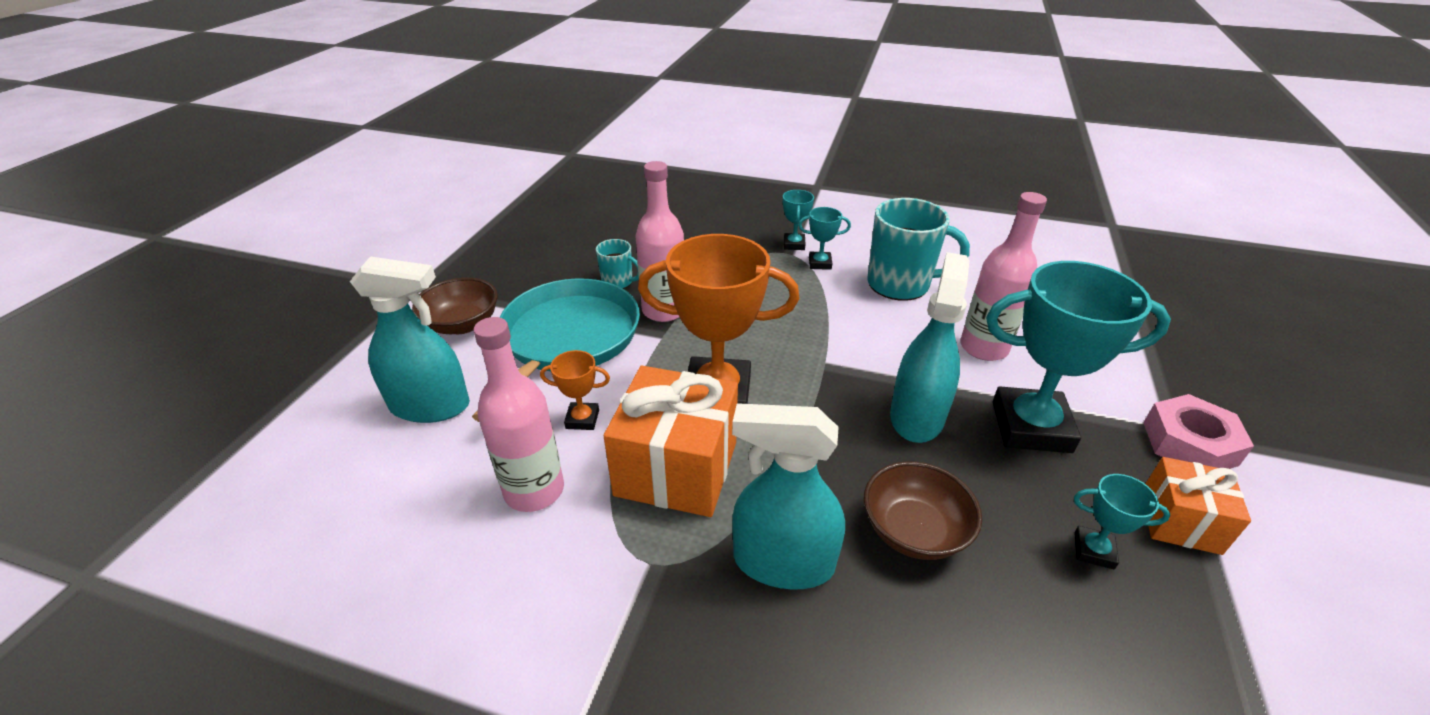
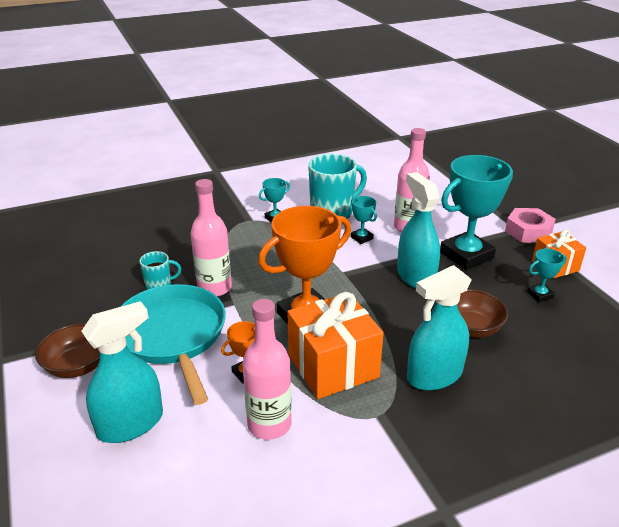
camera: 40 degrees left, 5 degrees down
turquoise trophy [783,190,814,250] -> turquoise trophy moved to [351,196,377,244]

